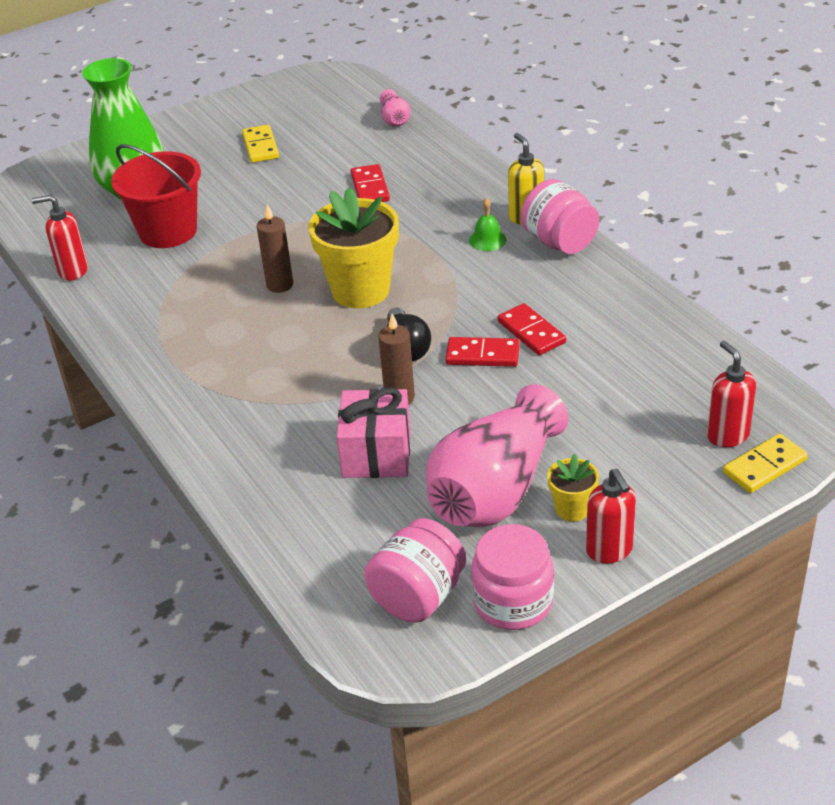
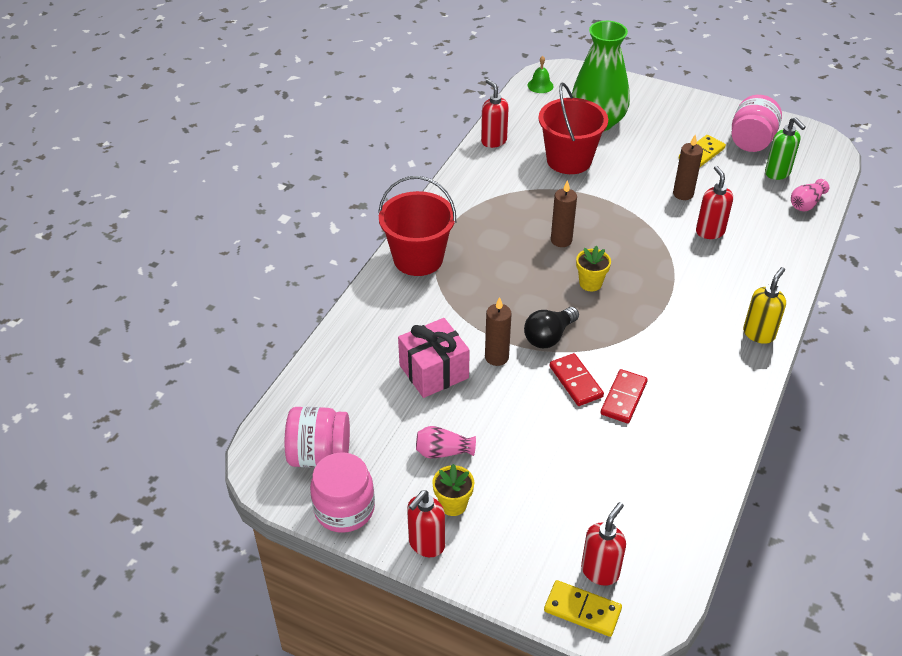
camera: 55 degrees right, 5 degrees up
yellow flower pot [308,188,399,308] -> yellow flower pot [576,246,611,291], size x0.48
red domino [351,164,390,202] -> red soap dispenser [696,166,733,239]
pink vase [426,384,568,527] -> pink vase [416,426,476,458], size x0.41
green bell [469,198,506,251] -> green bell moved to [528,56,554,93]
pink jar [521,179,599,254] -> pink jar moved to [732,95,782,152]
none -> red bucket [378,176,456,276]
none -> brown candle [673,134,703,200]
none -> green soap dispenser [765,117,806,180]

